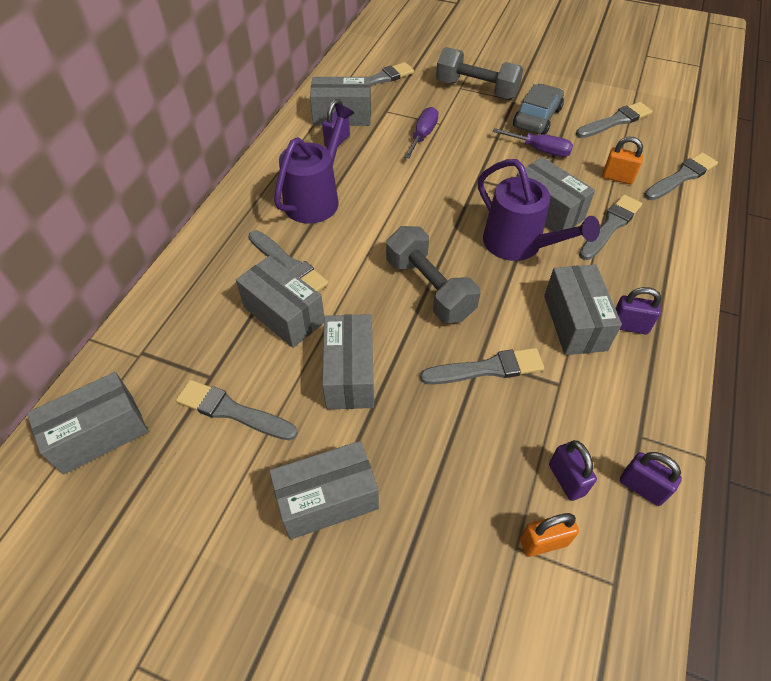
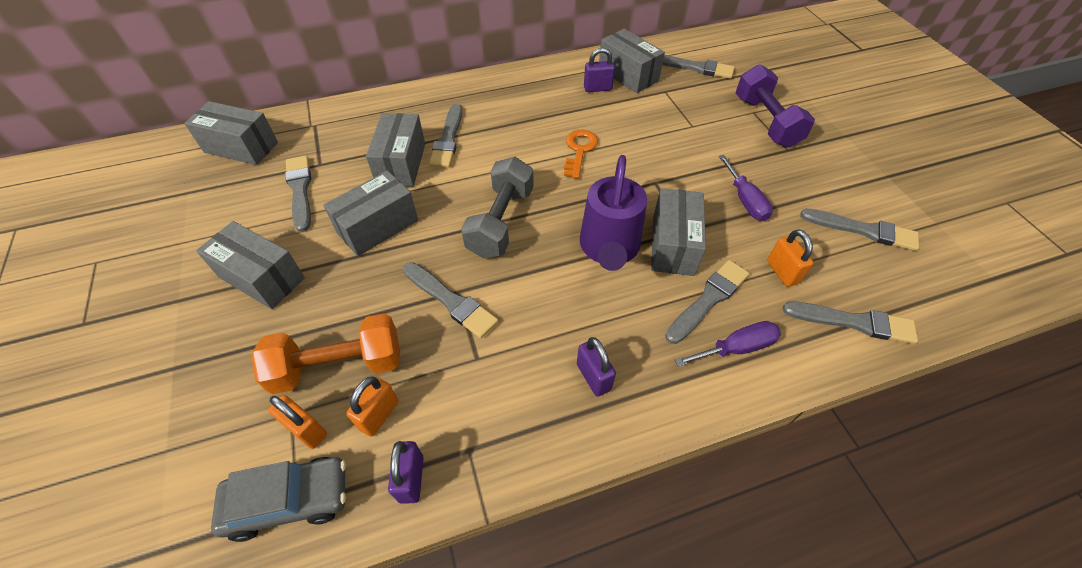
camera: 50 degrees right, 0 degrees up
purple watering can [274,104,354,224] -> none
purple screwdriver [404,107,438,158] -> purple screwdriver moved to [675,321,781,367]
grey dumbbell [436,47,523,99] -> purple dumbbell [736,64,815,147]
grey car [513,84,564,134] -> grey car moved to [211,457,346,542]
grey box [544,264,622,355] -> none
purple padlock [549,440,597,501] -> orange padlock [346,376,399,437]
grey brush [579,195,642,260] -> grey brush turned 45 degrees counterclockwise [665,260,749,344]
none -> orange dumbbell [251,313,400,394]
none -> orange key [564,130,598,179]

